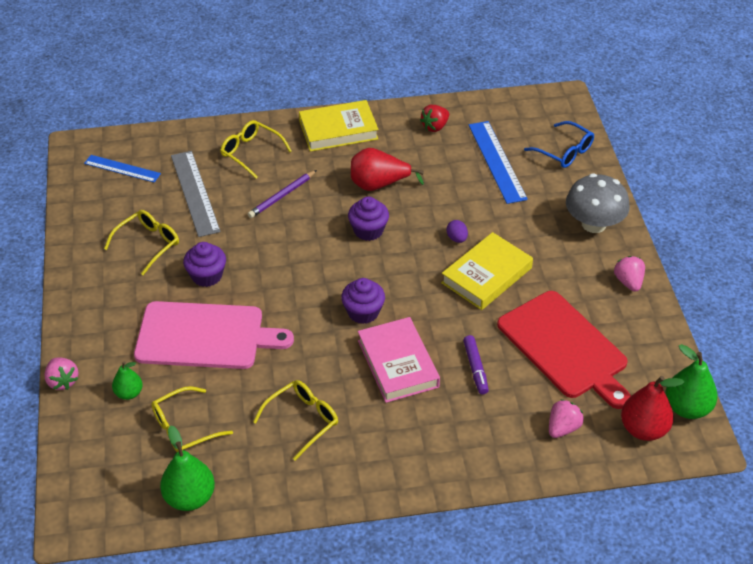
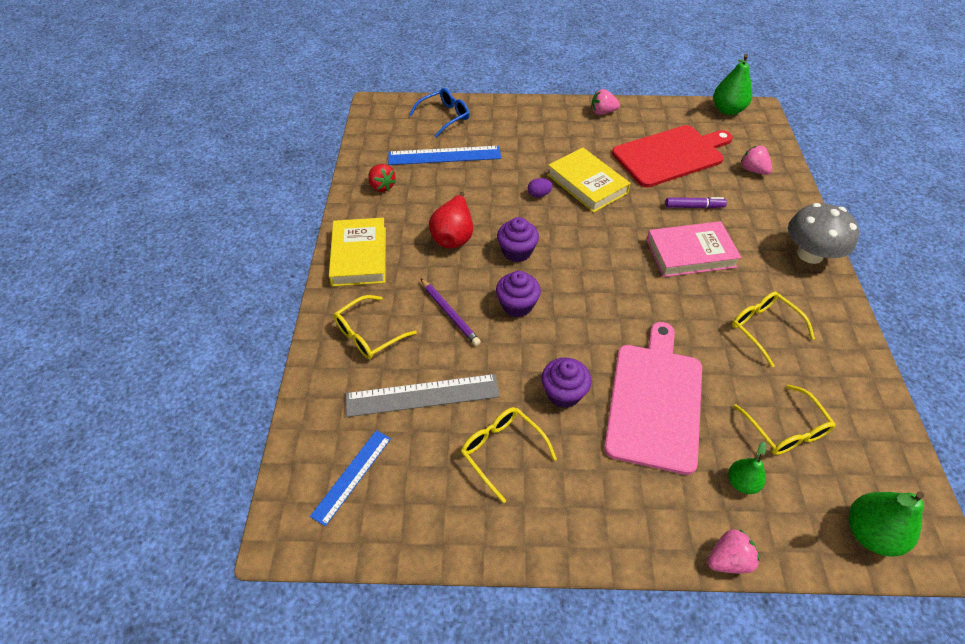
camera: 80 degrees left, 5 degrees up
green pear [160,425,215,511] -> green pear moved to [848,491,924,556]
purple cupcake [341,278,385,324] -> purple cupcake moved to [496,271,541,317]
grey mushroom [566,173,630,233] -> grey mushroom moved to [788,203,859,264]
red pear [621,376,684,441] -> none

